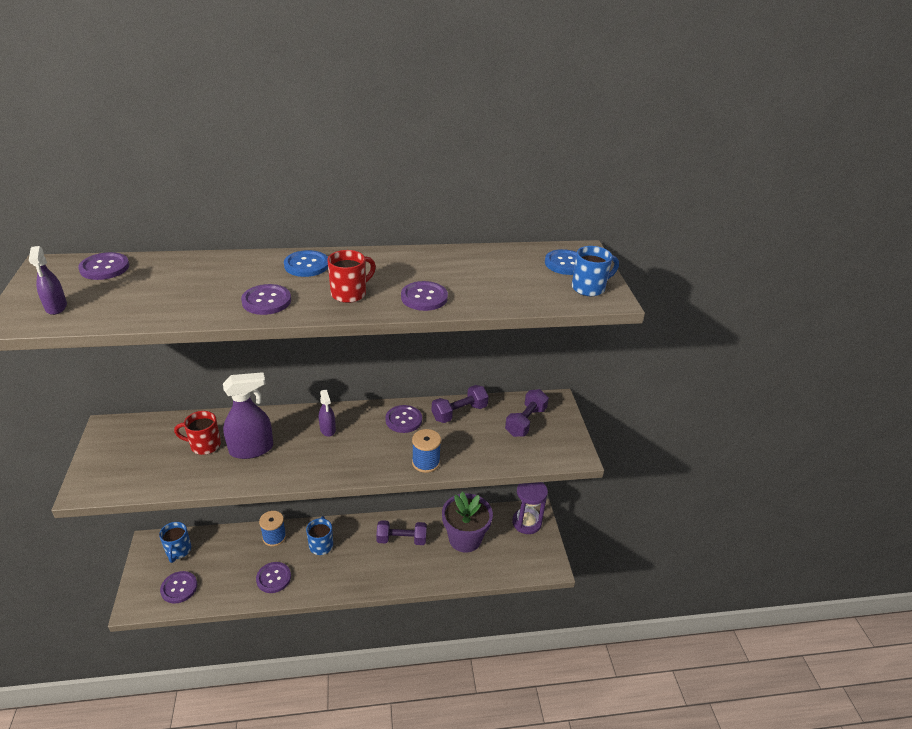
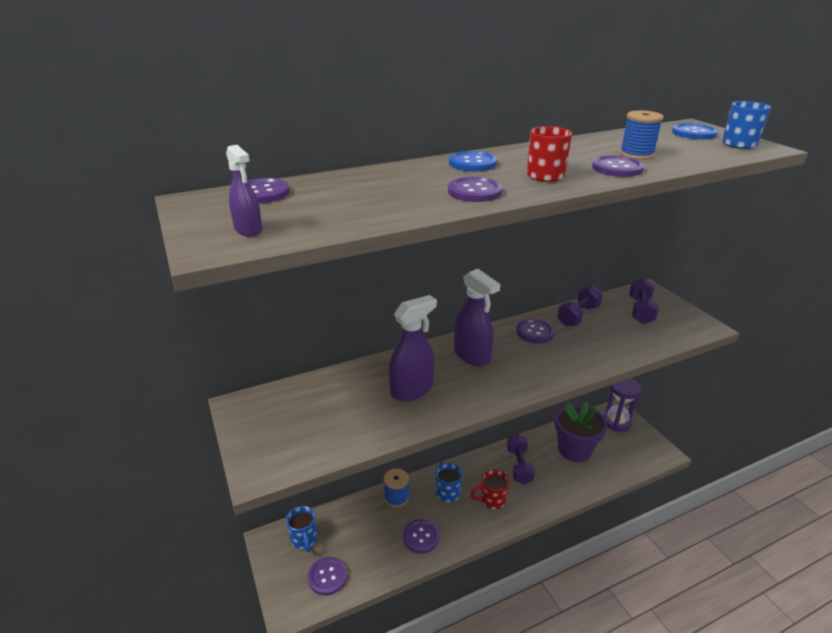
camera: 15 degrees left, 5 degrees down
red mug [174,411,221,455] -> red mug moved to [470,469,509,509]
purple spray bottle [319,389,336,437] -> purple spray bottle [454,269,500,366], size x1.80
purple dumbbell [376,520,427,545] -> purple dumbbell turned 75 degrees counterclockwise [507,434,535,484]
blue spool [412,429,441,473] -> blue spool moved to [620,110,664,160]

